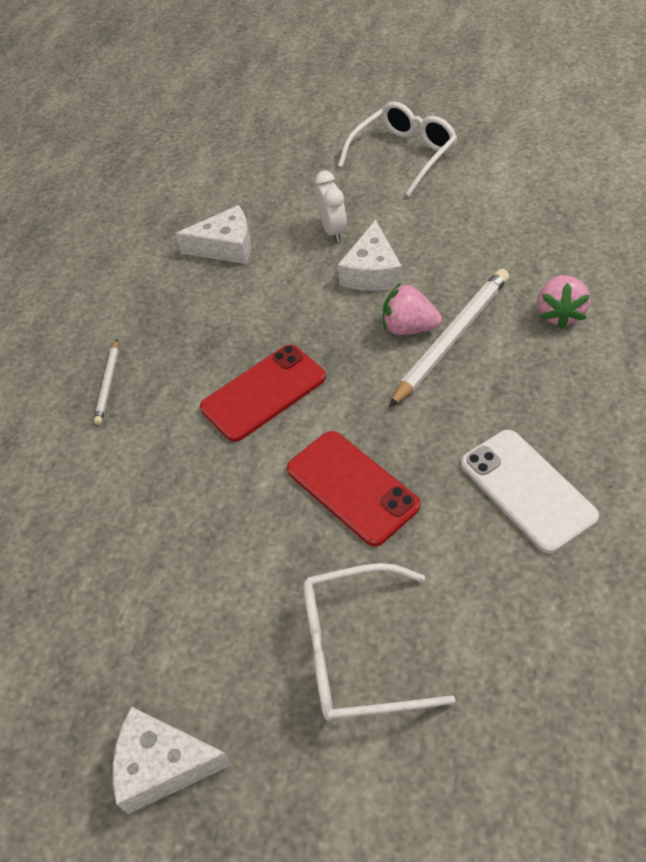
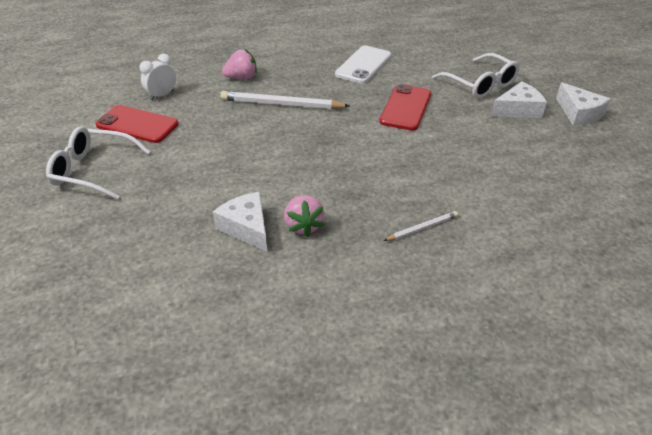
camera: 125 degrees left, 10 degrees down
red phone [200,344,326,442] -> red phone moved to [96,105,178,143]
white clock [315,171,347,242] -> white clock moved to [139,54,176,100]
white cheese [338,220,402,291] -> white cheese moved to [491,81,547,118]
pink strawberry [383,283,442,335] -> pink strawberry moved to [284,195,324,237]

